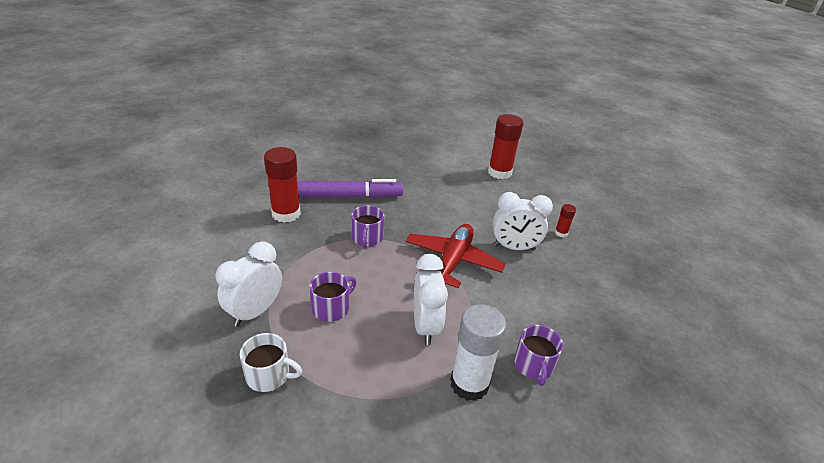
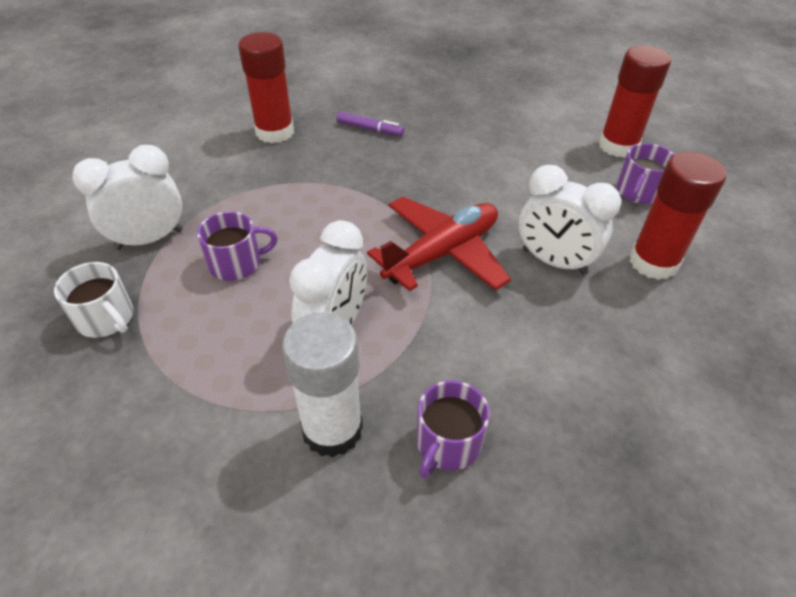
camera: 30 degrees right, 10 degrees up
purple marker [297,179,403,198] -> purple marker [336,112,404,136], size x0.47
purple mug [351,205,384,248] -> purple mug moved to [617,143,674,204]
red glue stick [555,204,576,237] -> red glue stick [630,152,726,280], size x2.14

